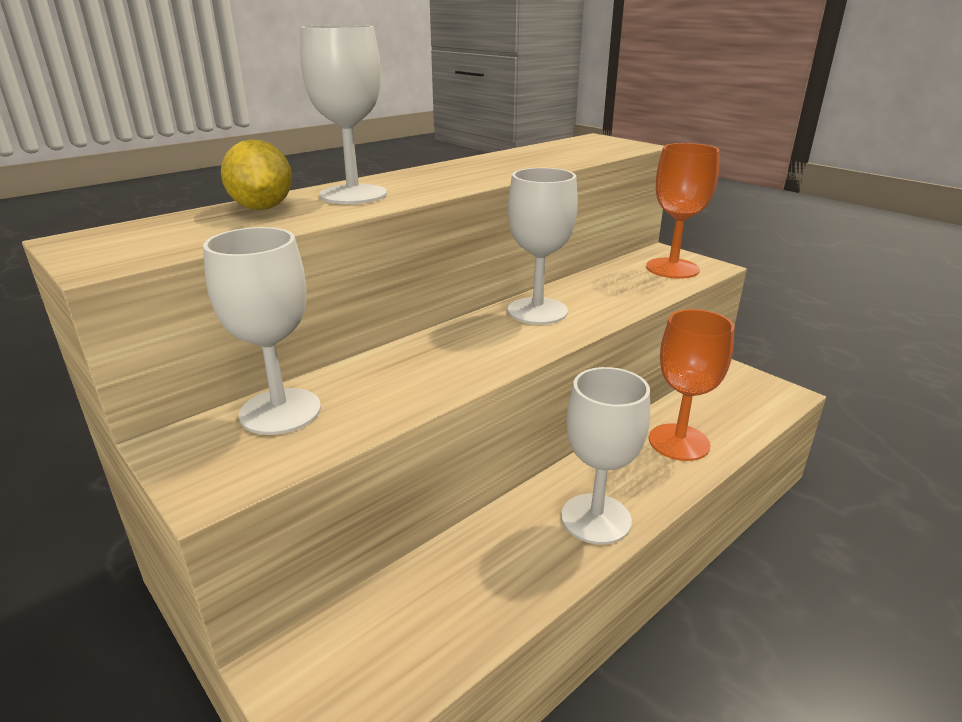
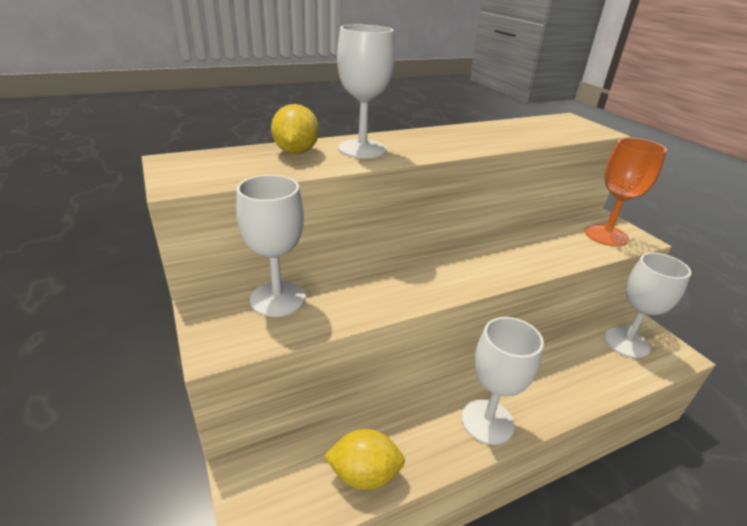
camera: 15 degrees right, 5 degrees up
white goblet [508,168,578,325] -> white goblet moved to [604,253,691,358]
orange goblet [649,309,735,461] -> none
none -> yellow lemon [324,429,405,490]

